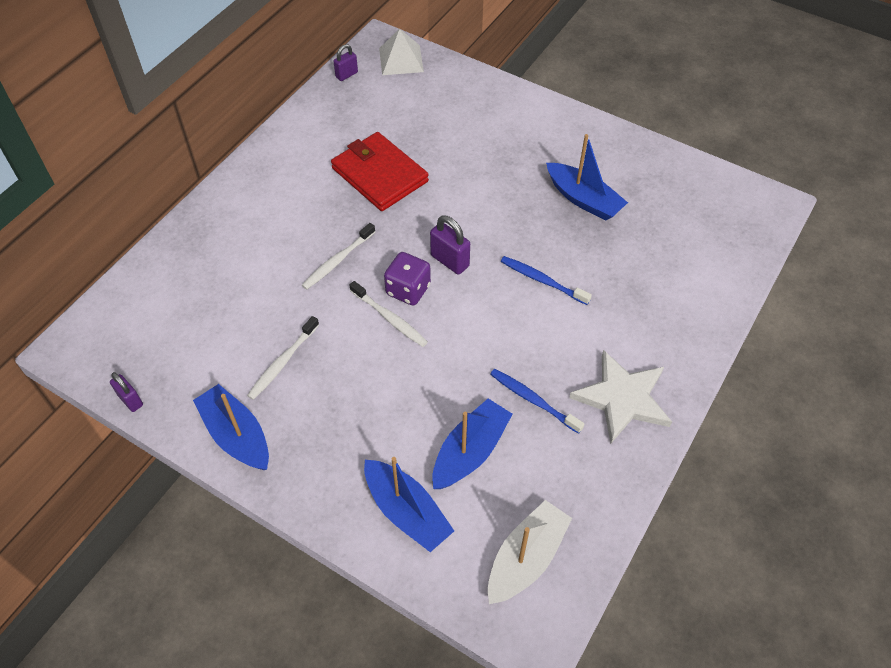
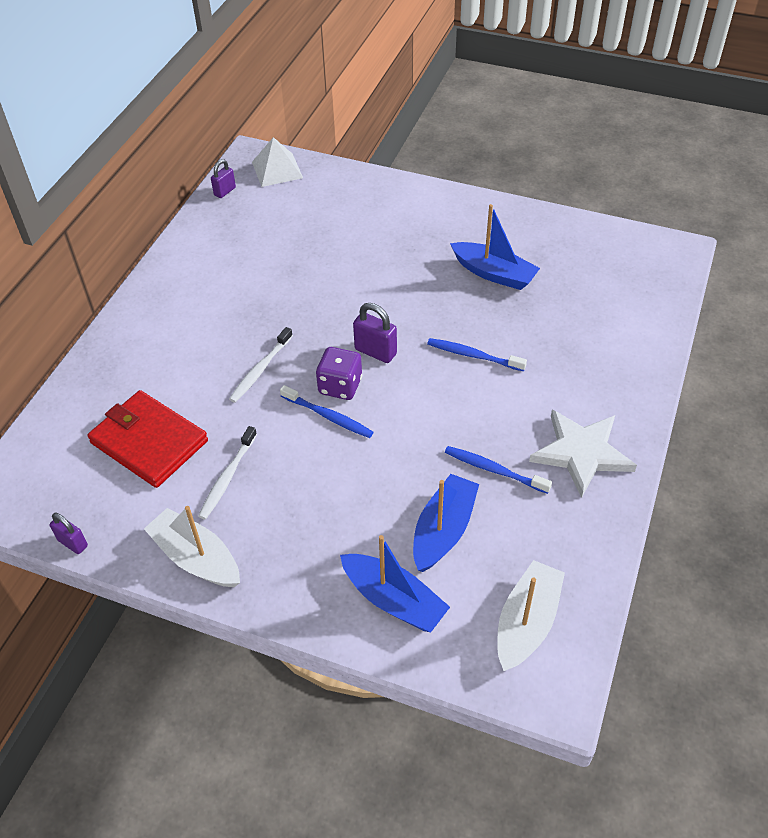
camera: 10 degrees left, 5 degrees down
blue boat [193,384,269,470] -> white boat [144,506,240,587]
red wallet [331,132,429,211] -> red wallet moved to [87,390,208,488]
white toothbrush [349,281,428,347] -> blue toothbrush [280,385,374,438]

